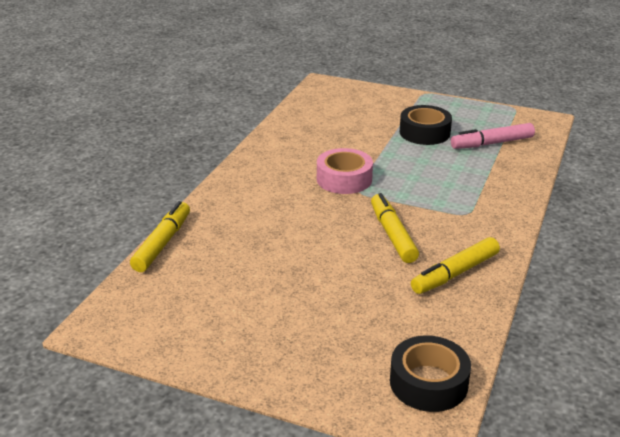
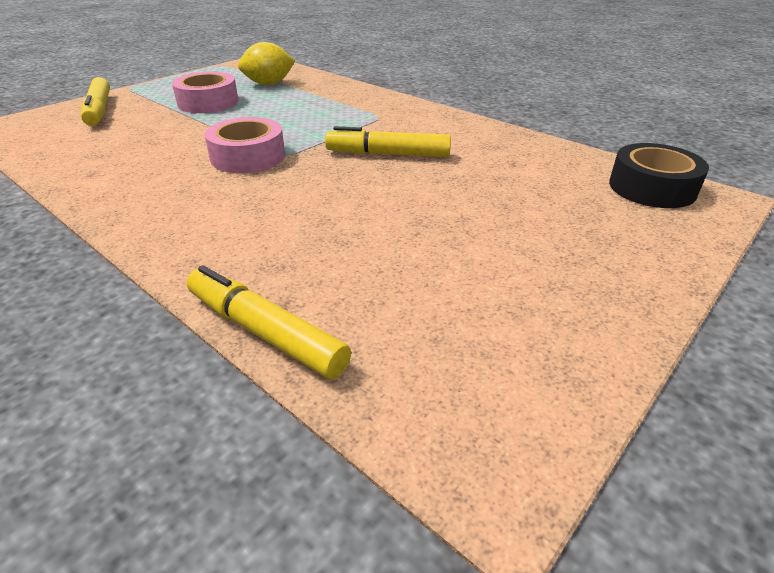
camera: 70 degrees left, 5 degrees up
black tape [400,105,452,145] -> pink tape [172,72,239,113]
yellow marker [411,237,500,294] -> yellow marker moved to [81,77,110,126]
pink marker [451,123,535,149] -> yellow lemon [238,42,295,85]

